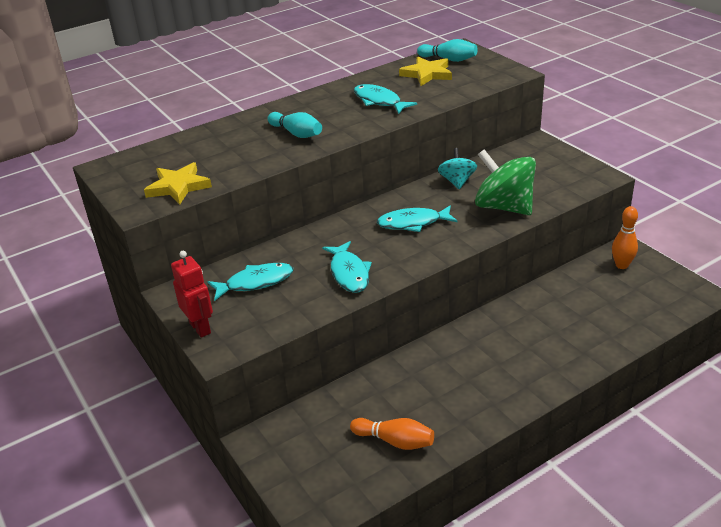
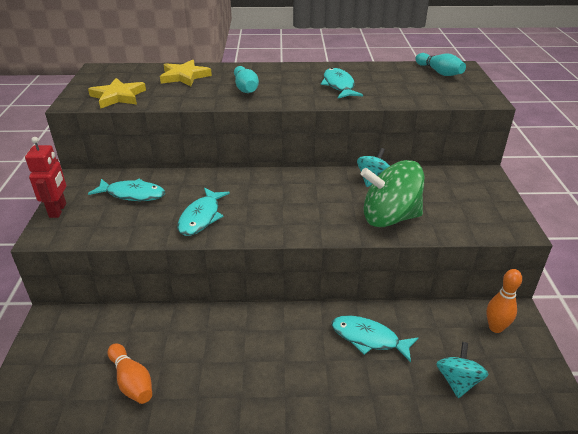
camera: 30 degrees right, 0 degrees up
turquoise fish [377,205,457,232] -> turquoise fish moved to [332,315,418,362]
yellow star [399,56,452,86] -> yellow star moved to [160,60,212,86]
green spinning top [475,149,536,215] -> green spinning top turned 75 degrees counterclockwise [361,160,424,227]
none -> turquoise spinning top [436,342,488,398]

